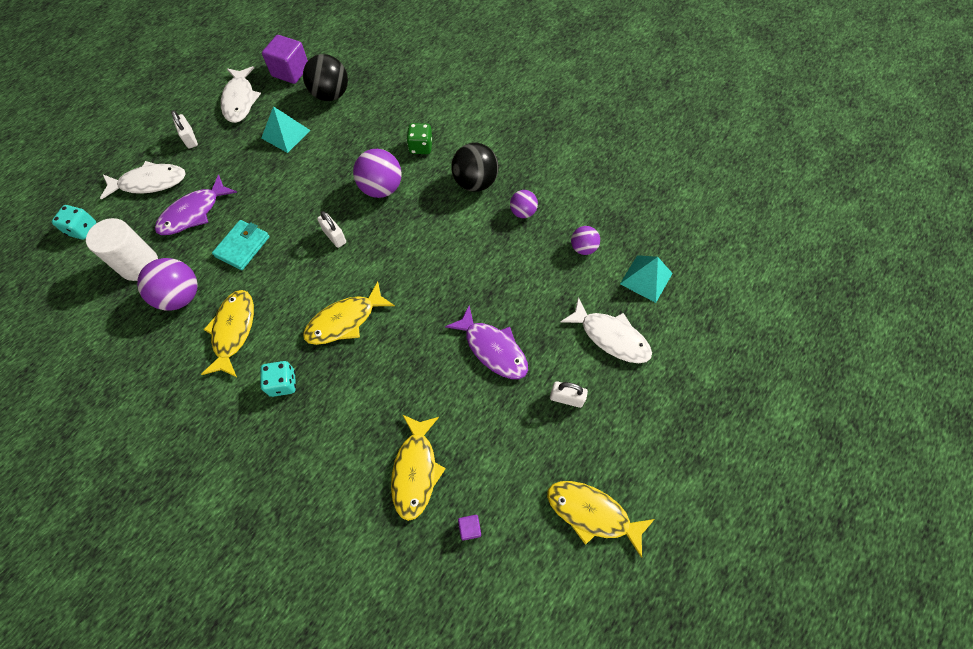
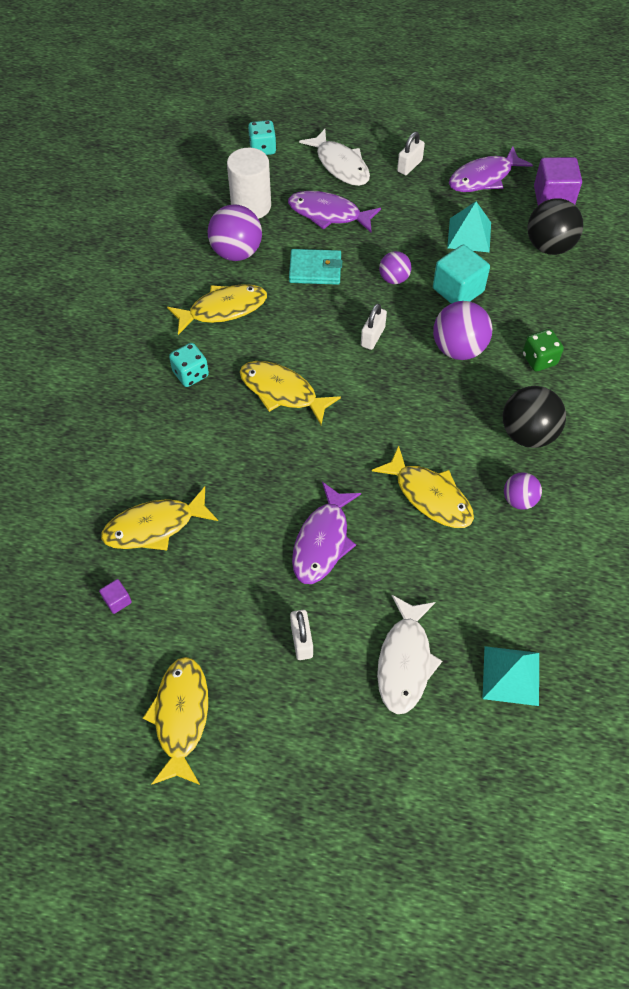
camera: 65 degrees right, 5 degrees down
white fish [221,66,261,123] -> purple fish [449,146,533,192]
purple ball [571,226,600,255] -> purple ball moved to [379,251,411,284]
none -> yellow fish [372,446,474,528]
none -> turquoise cube [433,245,490,304]

